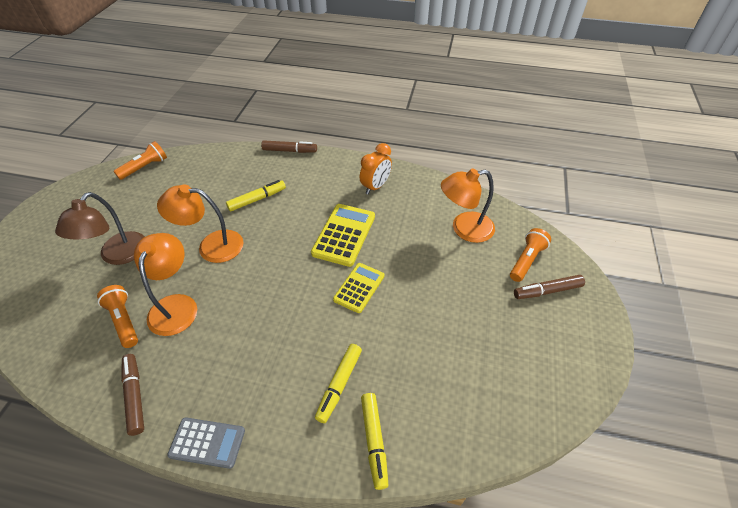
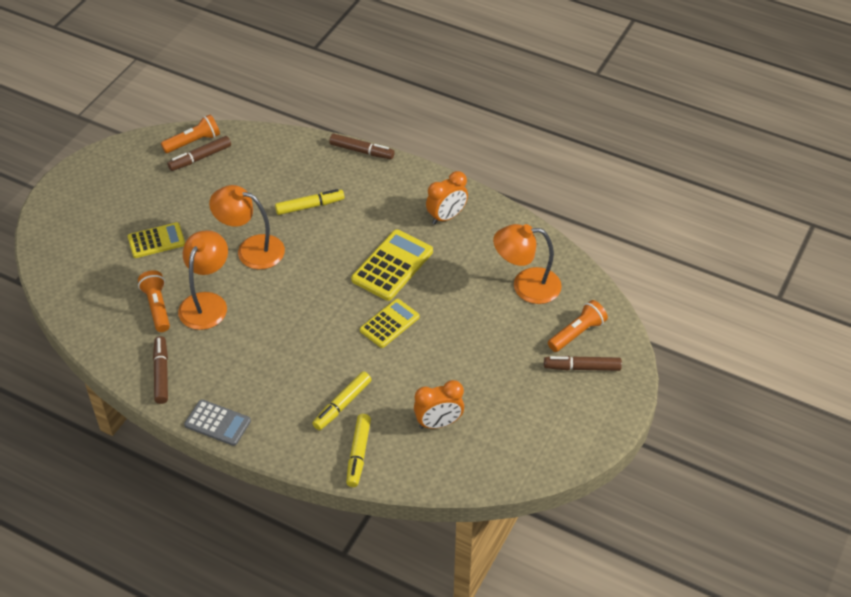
camera: 15 degrees right, 0 degrees up
brown lamp [55,192,145,265] -> yellow calculator [128,222,185,258]
none -> brown marker [167,136,231,171]
none -> orange clock [414,380,464,429]

